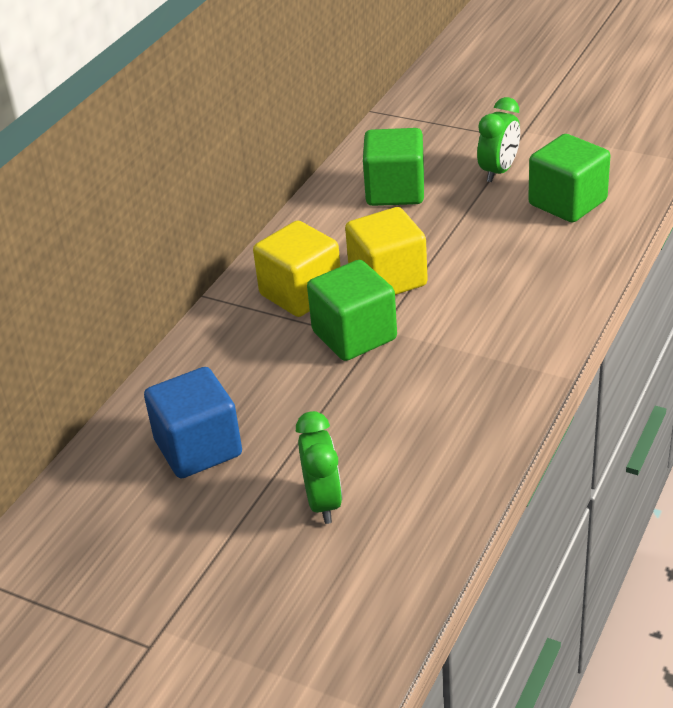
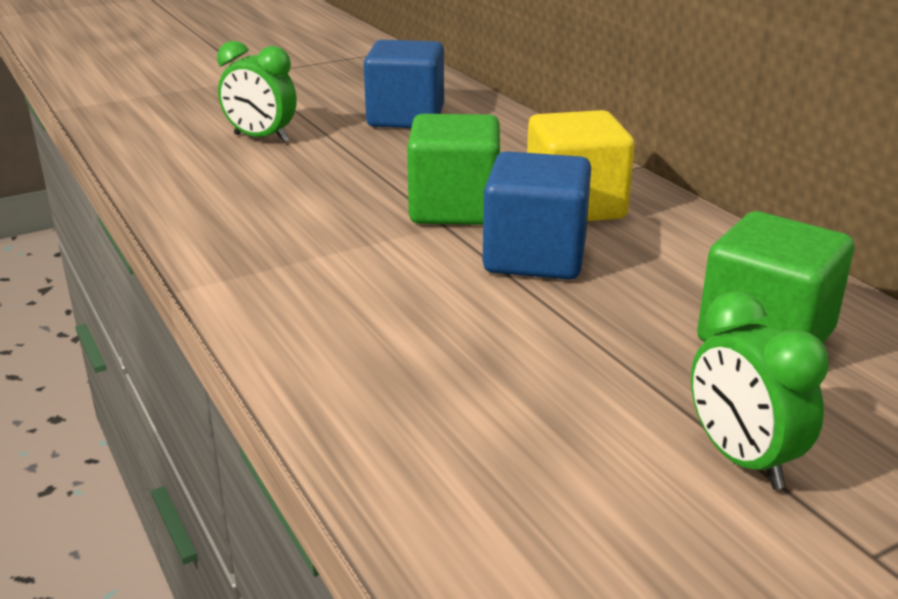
camera: 120 degrees right, 10 degrees down
yellow cube [345,207,428,295] -> blue cube [483,151,591,280]
green cube [528,134,610,222] -> none

